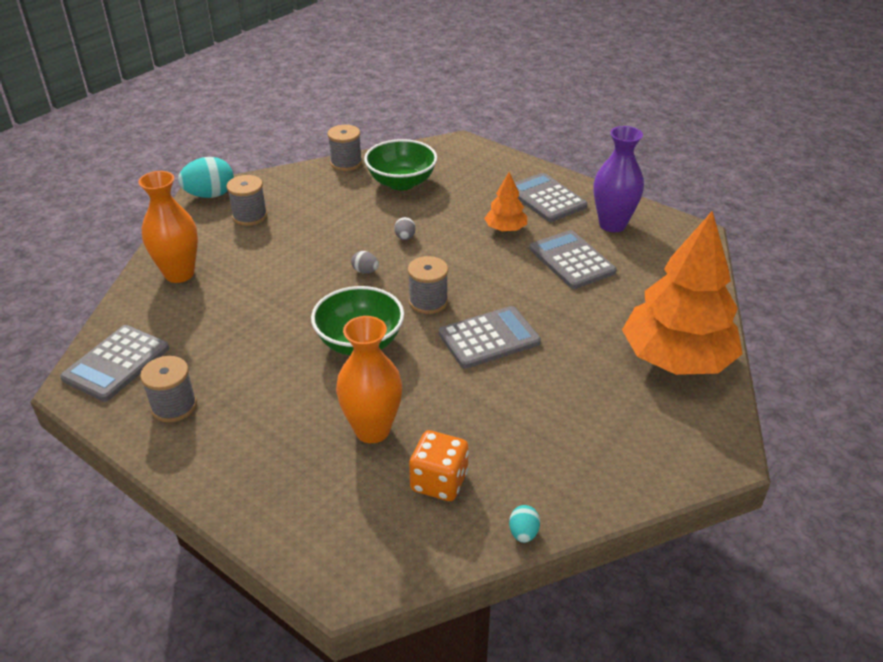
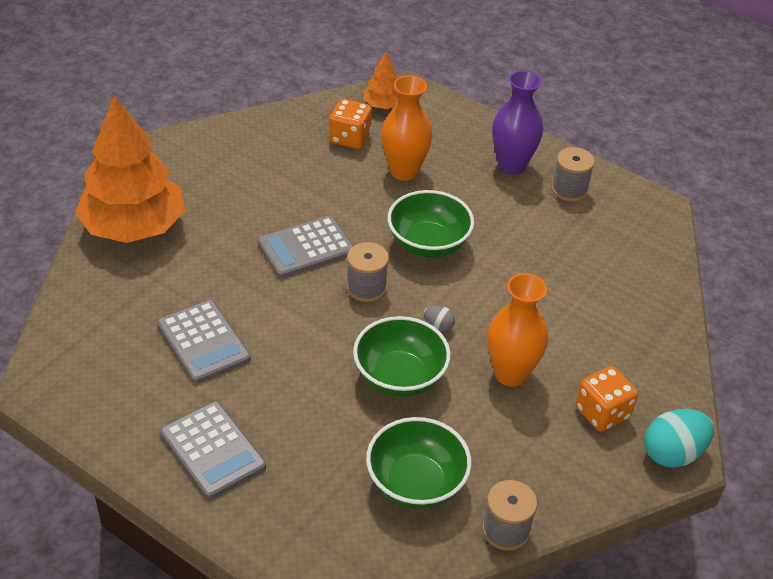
camera: 175 degrees right, 5 degrees up
grey calculator [60,325,169,401] -> none
orange vase [138,171,198,283] -> orange vase moved to [487,273,549,387]
grey spool [226,175,267,226] -> orange dice [576,366,638,432]
grey egg [394,217,416,240] -> green bowl [353,316,451,397]
orange tree [484,172,527,232] -> orange tree moved to [363,52,400,109]
turquoise egg [509,505,540,543] -> none
purple vase [594,126,644,232] -> purple vase moved to [492,70,543,175]

